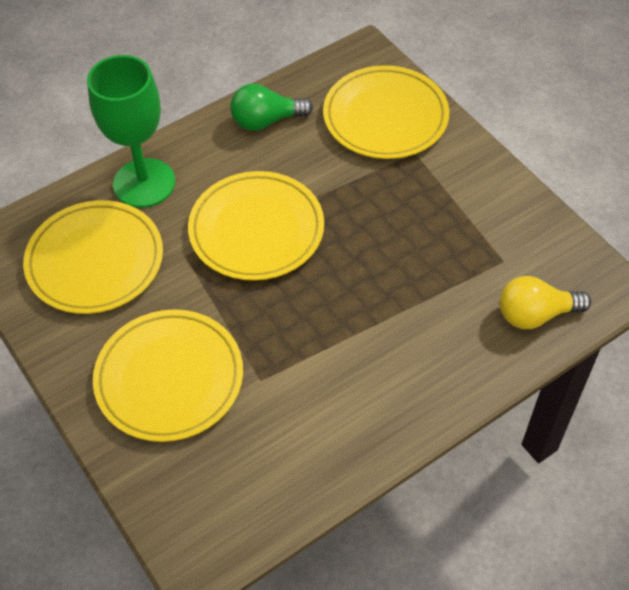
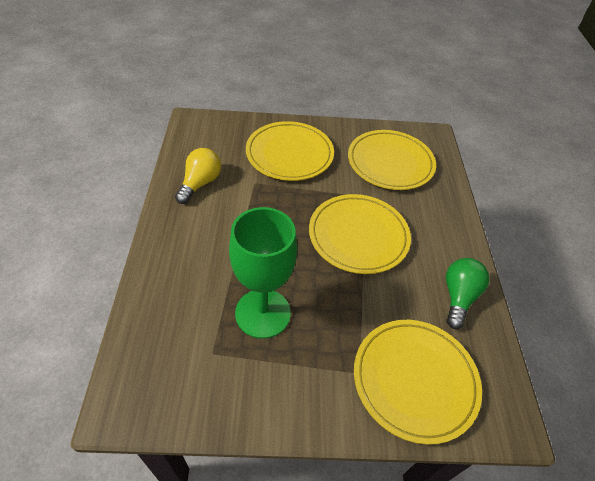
camera: 120 degrees right, 5 degrees down
green goblet [87,55,175,208] -> green goblet moved to [229,207,297,339]
yellow light bulb [500,276,591,329] -> yellow light bulb moved to [175,148,221,204]

